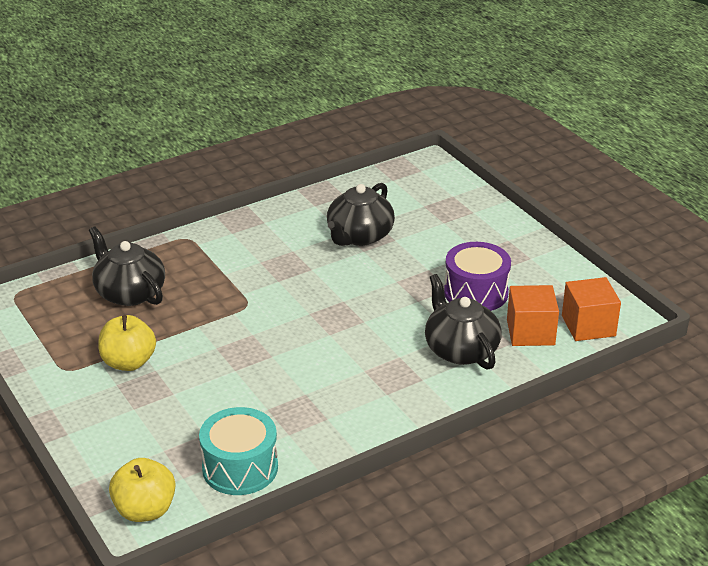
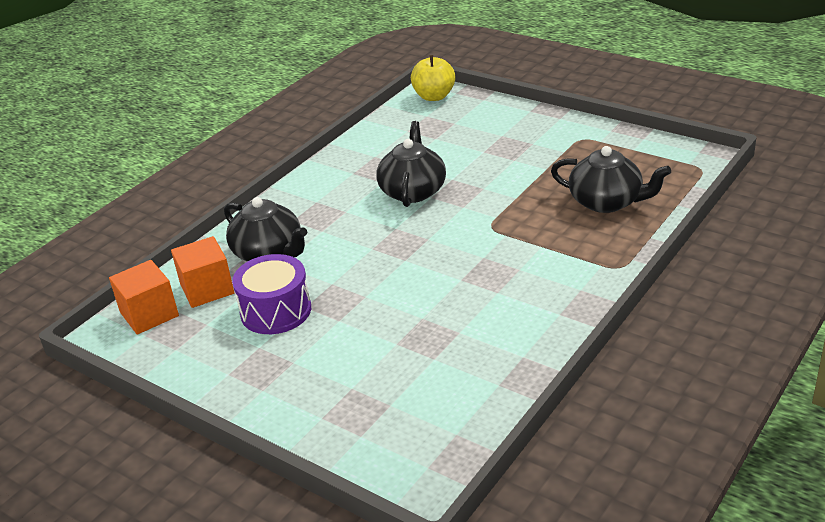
camera: 160 degrees right, 0 degrees up
yellow apple [98,315,156,371] -> none
turquoise drum [199,407,278,495] -> none
black teapot [327,183,395,246] -> black teapot moved to [376,121,446,207]

